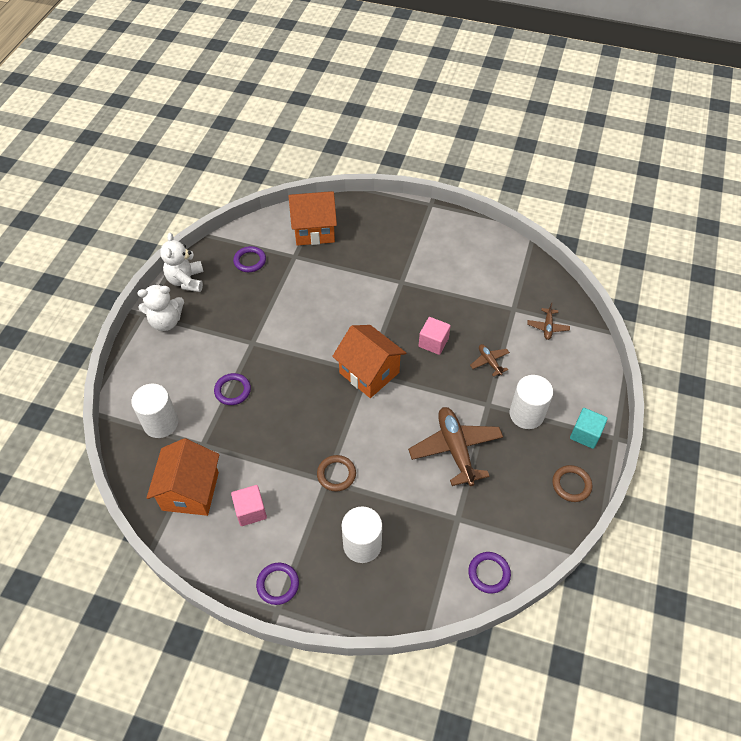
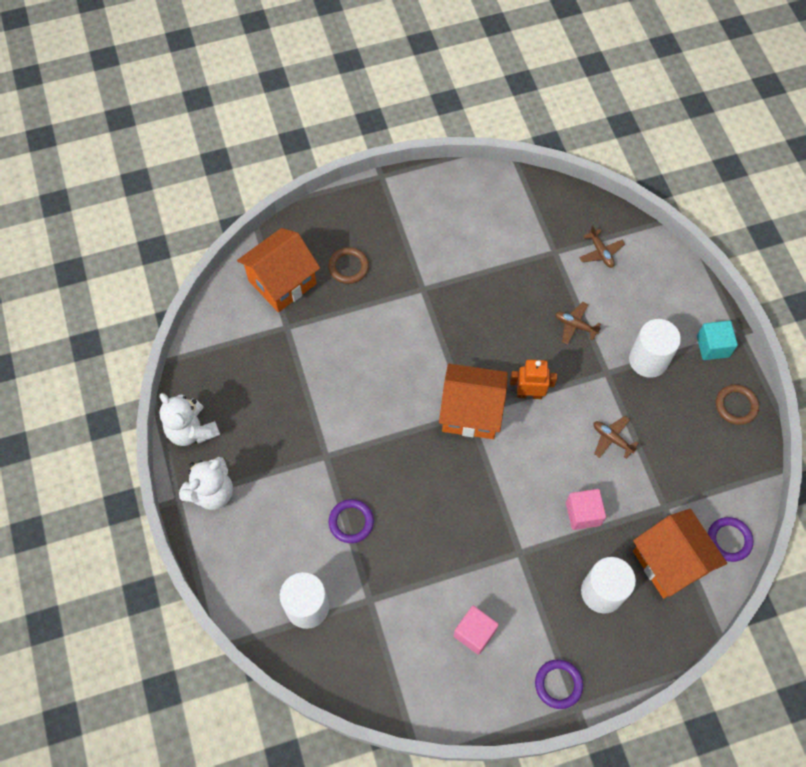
camera: 35 degrees left, 10 degrees up
orange house [147,438,219,516] -> orange house moved to [633,509,727,599]
purple ring [233,246,266,272] -> none
brown ring [317,455,356,492] -> brown ring moved to [328,247,369,284]
brown plane [408,407,503,486] -> brown plane [594,416,639,459], size x0.49
pink cube [419,317,451,355] -> pink cube moved to [566,489,606,530]
none -> orange robot [510,360,557,399]

